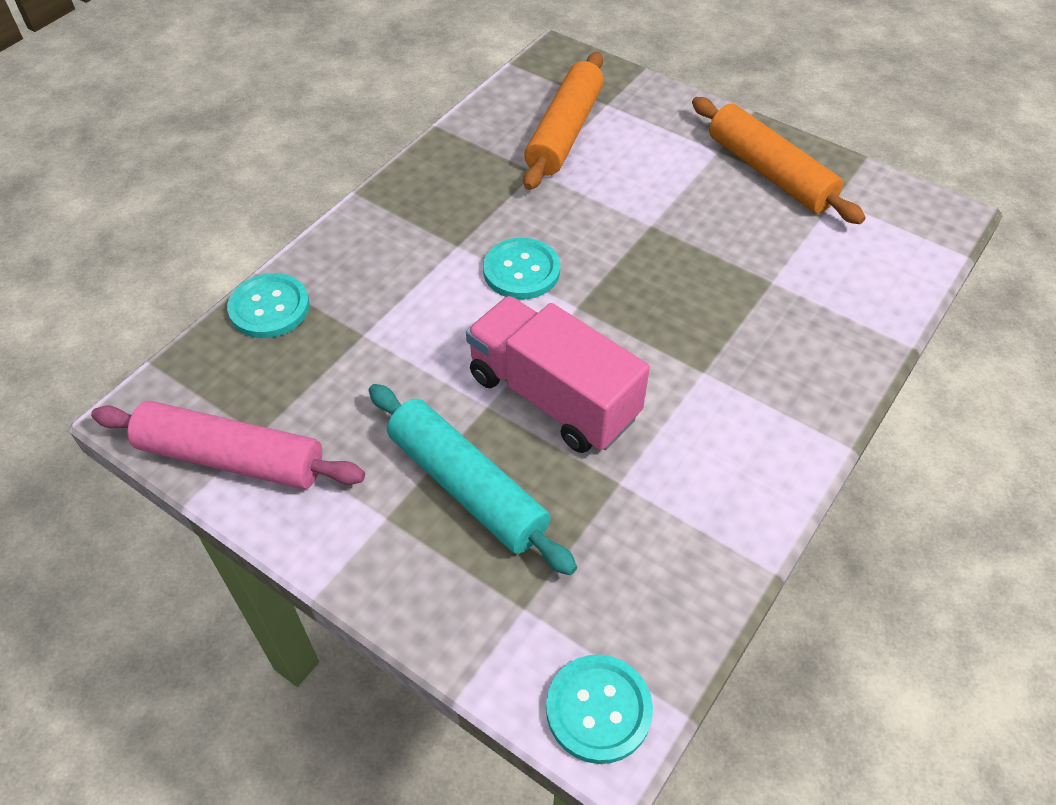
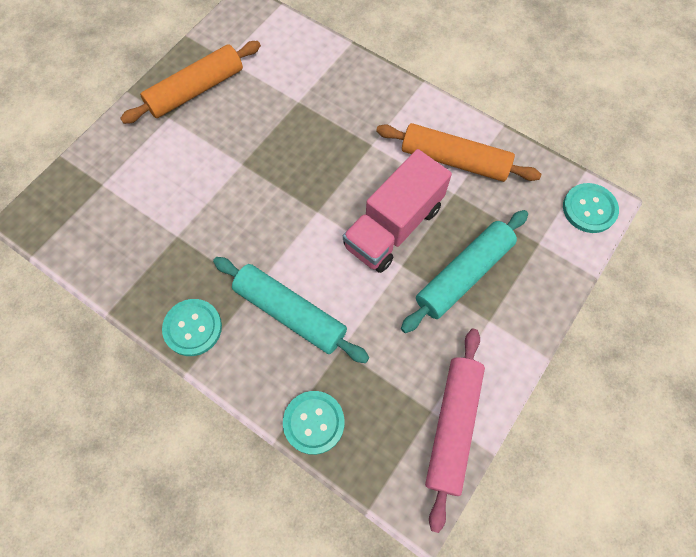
camera: 90 degrees left, 15 degrees up
turquoise button [483,238,560,299] -> turquoise button moved to [162,299,222,356]
orange rolling pin [523,52,604,190] -> orange rolling pin moved to [376,123,541,182]
none -> turquoise rolling pin [213,257,369,363]

